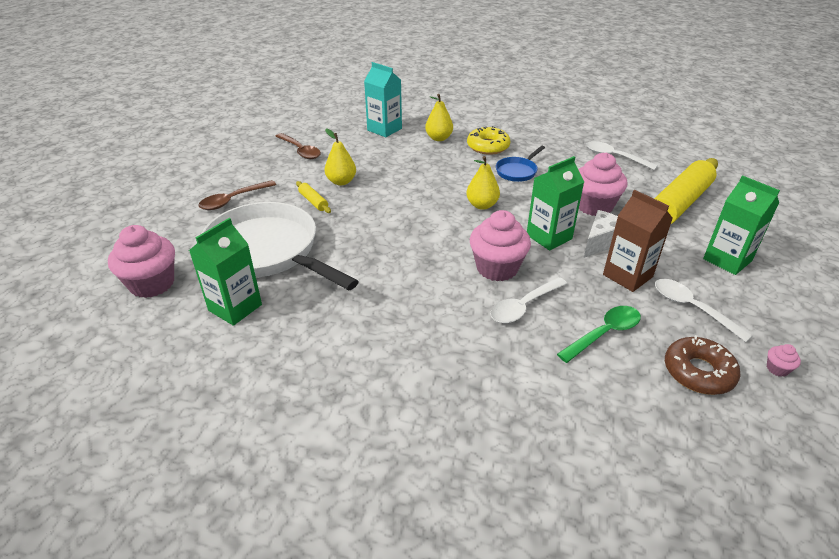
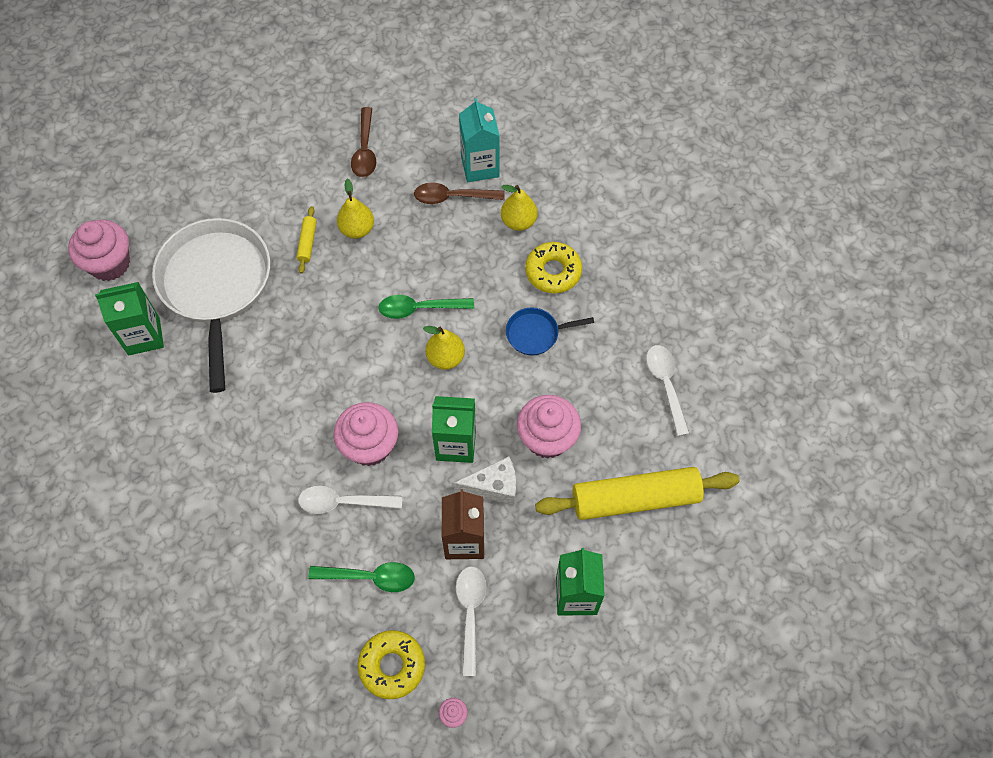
camera: 40 degrees right, 25 degrees up
brown spoon [198,180,276,210] -> brown spoon moved to [414,182,505,204]
brown donut [665,335,741,395] -> yellow donut [358,630,425,699]
none -> green spoon [379,295,474,319]

